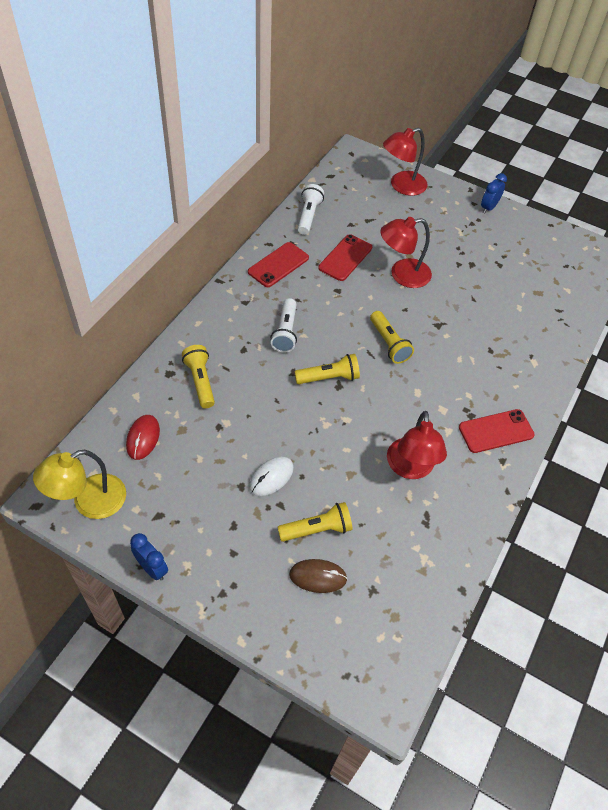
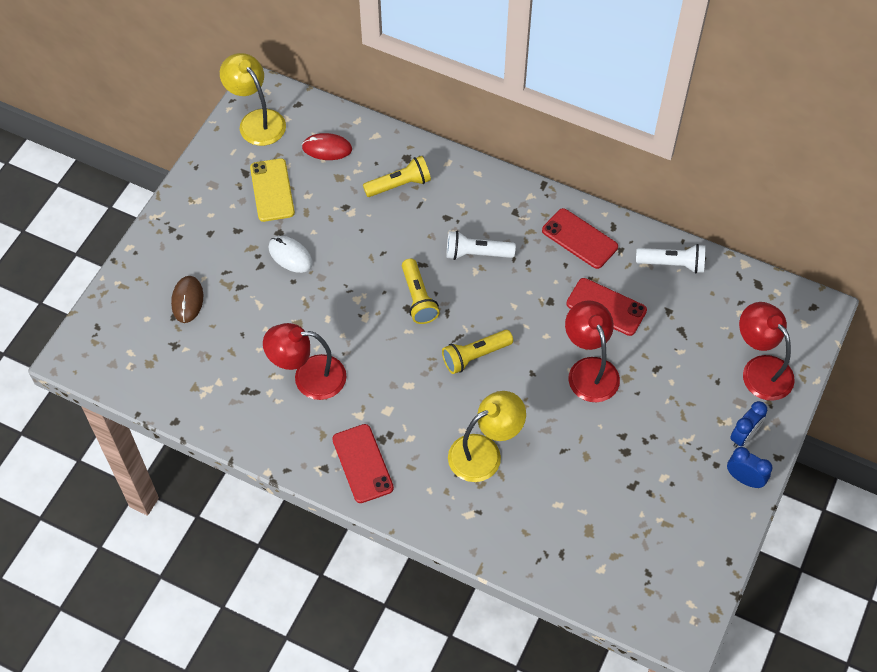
camera: 90 degrees right, 5 degrees up
blue clock [130,533,168,580] -> blue clock moved to [730,401,768,448]
yellow flashlight [277,502,352,542] -> none
none -> yellow phone [250,158,295,222]
none -> yellow lamp [448,391,526,482]

